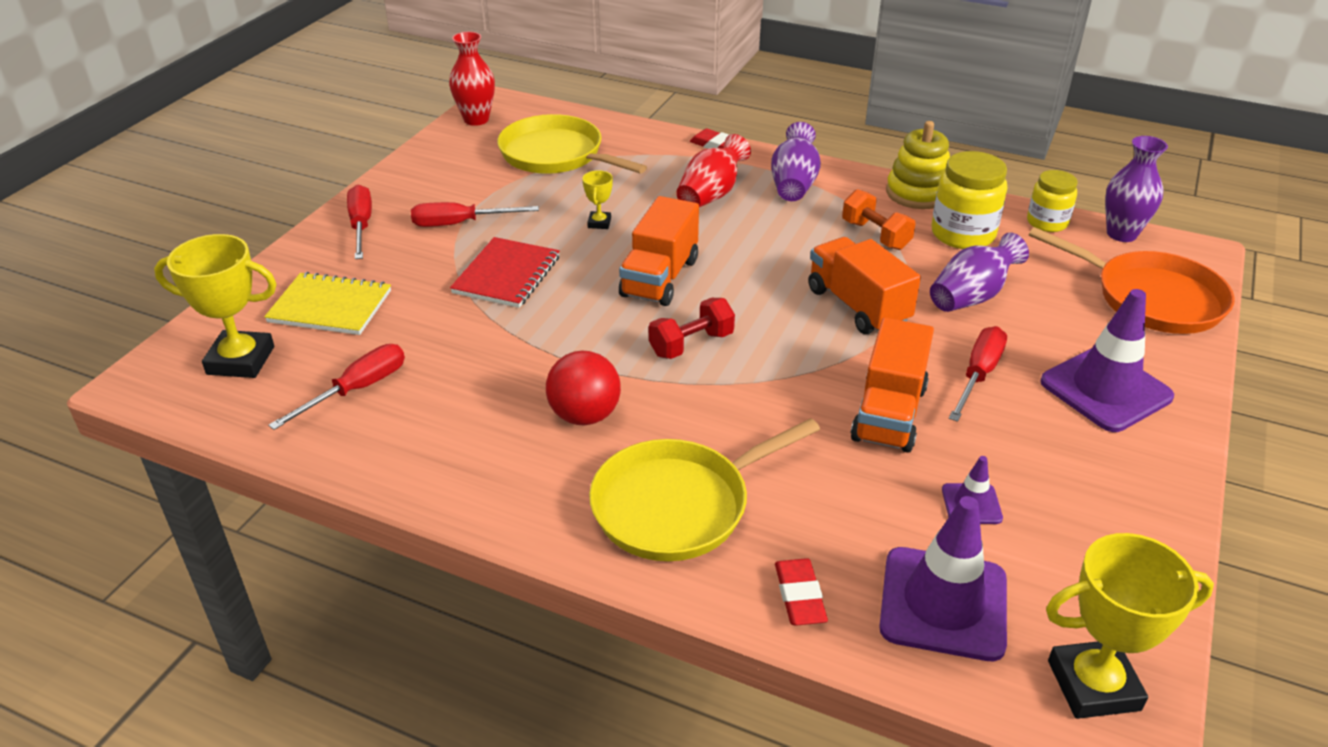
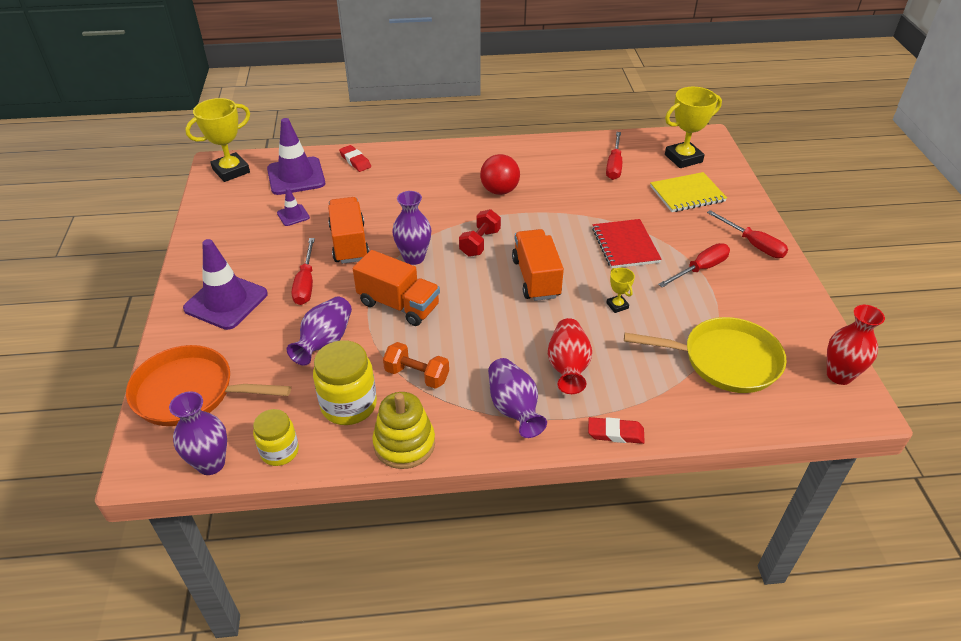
camera: 150 degrees right, 5 degrees up
yellow pan [589,418,820,561] -> none
none -> purple vase [392,191,431,265]

